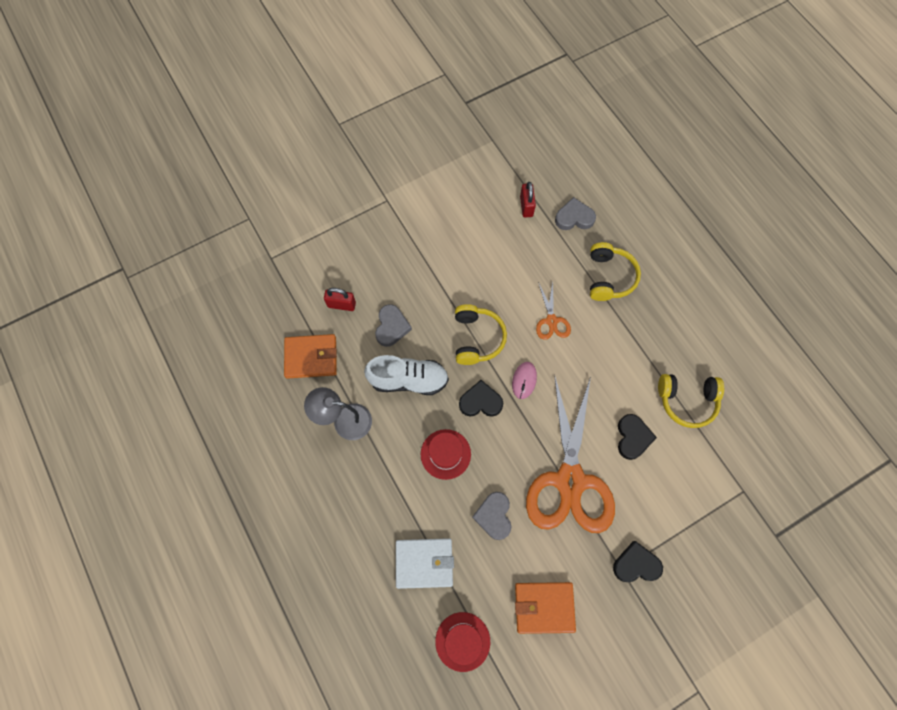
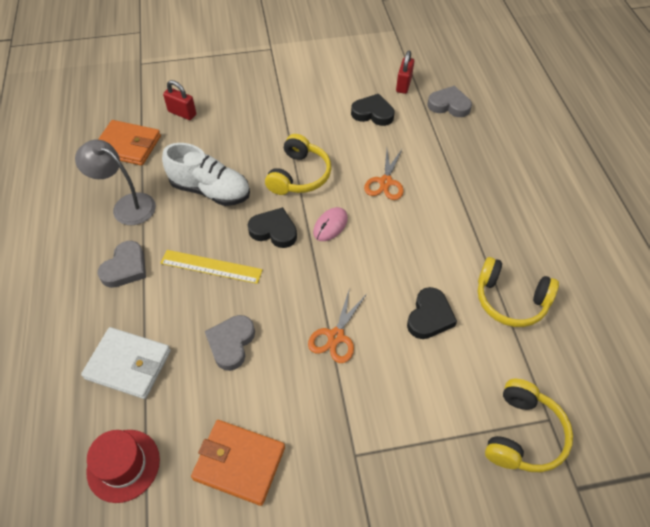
camera: 20 degrees right, 15 degrees down
grey heart [375,304,412,347] -> grey heart moved to [97,241,146,288]
red hat [421,429,471,480] -> yellow ruler [160,250,263,284]
orange scissors [526,375,615,533] -> orange scissors [308,288,367,363], size x0.43
yellow headphones [590,242,641,301] -> yellow headphones moved to [485,379,573,472]
black heart [613,541,663,582] -> black heart moved to [351,94,395,126]

